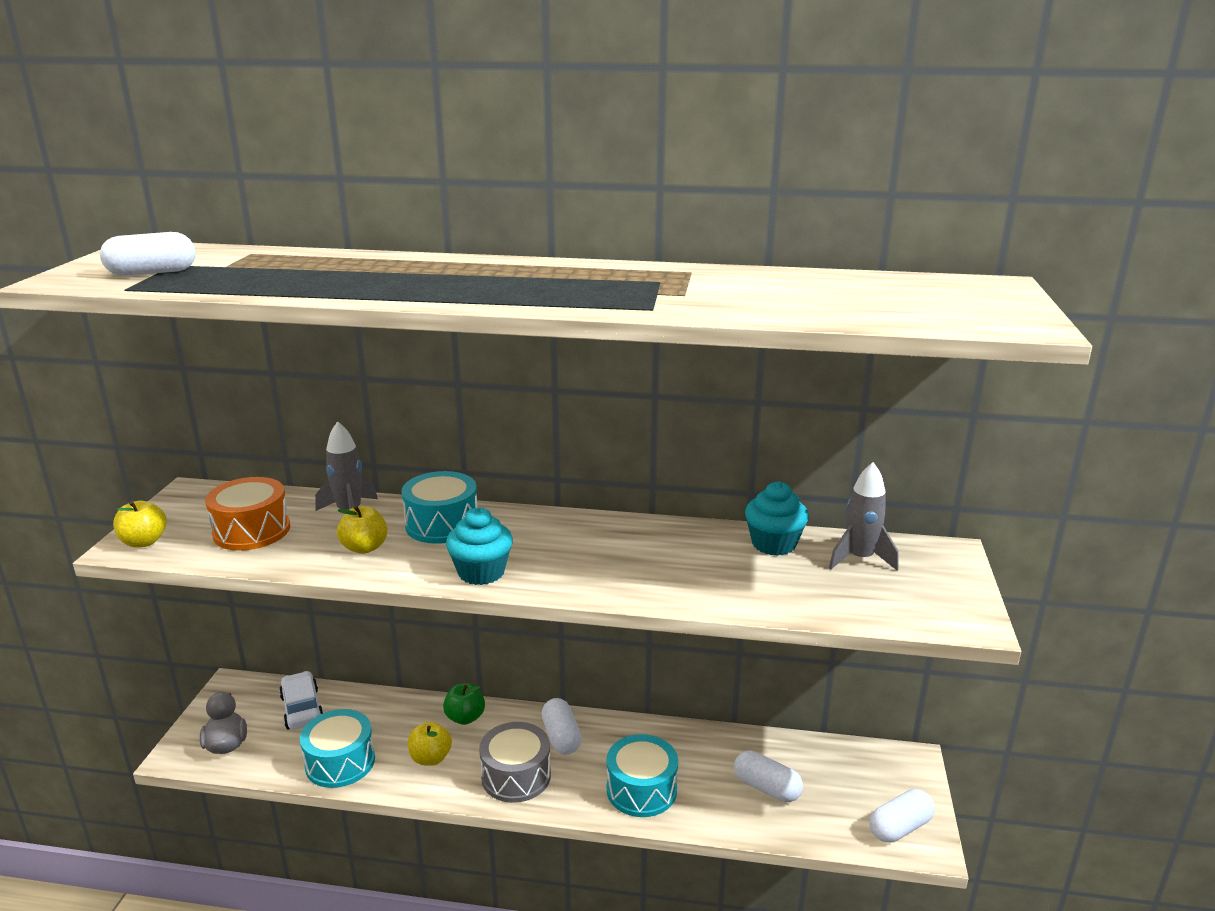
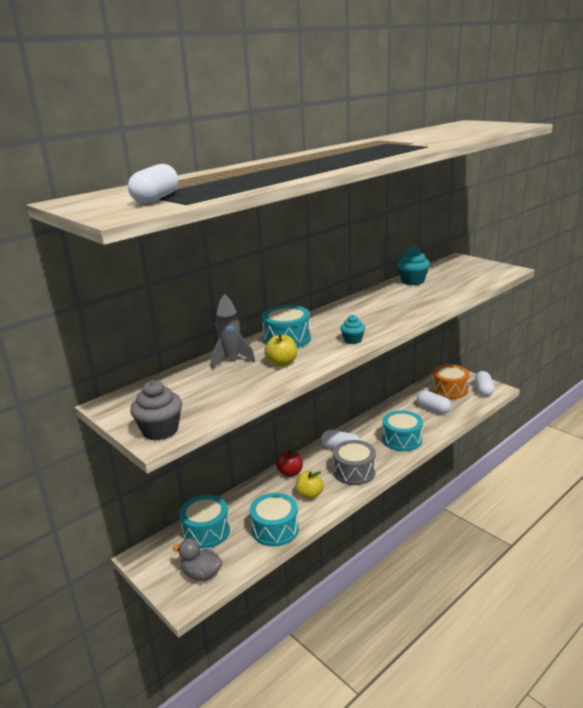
camera: 50 degrees left, 0 degrees up
yellow apple [113,501,167,548] -> grey cupcake [130,380,182,440]
orange drum [205,477,290,551] -> orange drum moved to [433,365,470,399]
white car [279,671,323,730] -> turquoise drum [179,495,230,549]
green apple [443,683,485,725] -> red apple [276,446,303,477]
turquoise cupcake [446,507,513,585] -> turquoise cupcake [340,315,365,344], size x0.62
white capsule [734,750,803,802] -> white capsule turned 60 degrees clockwise [417,390,452,414]
grey rocket [829,462,898,571] -> none

